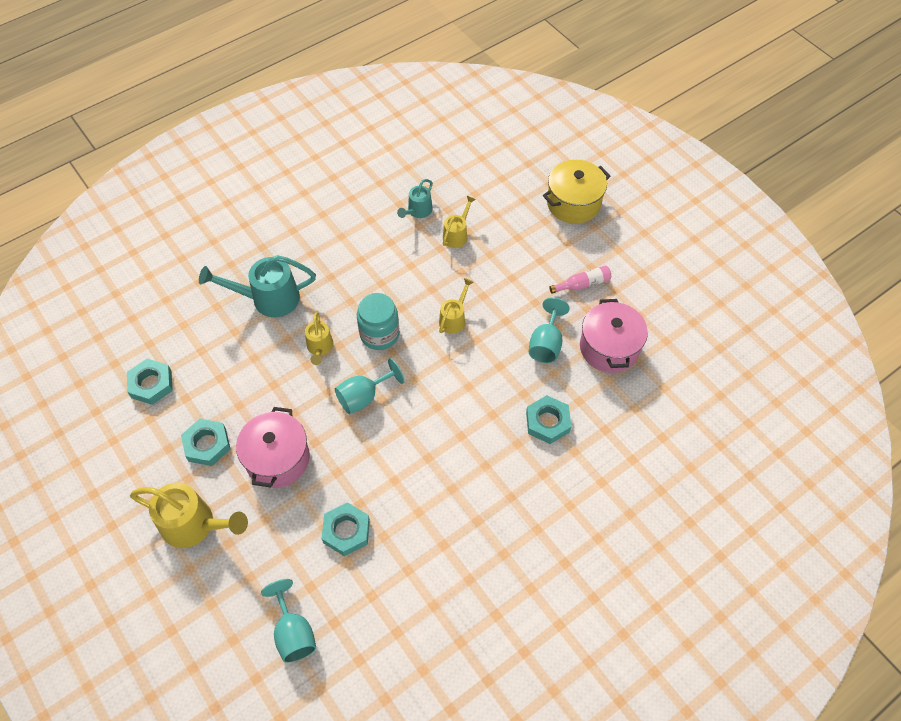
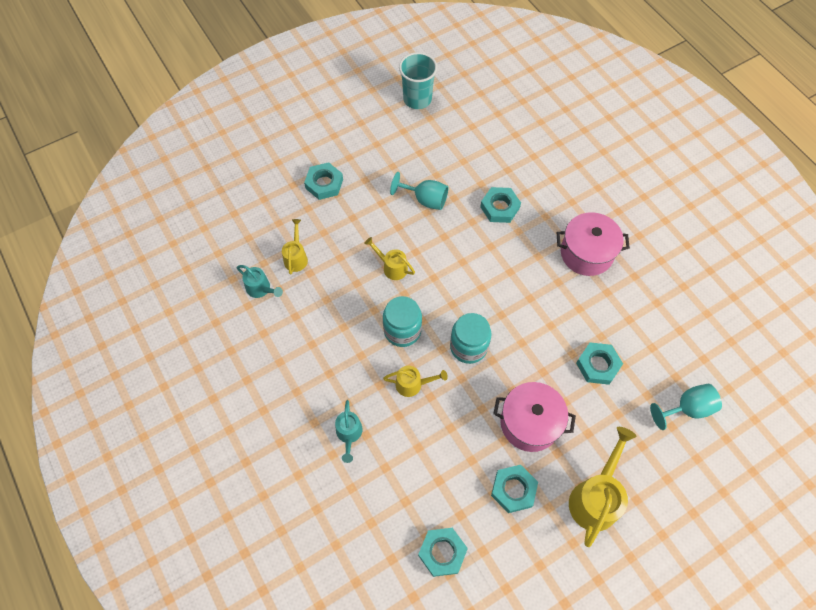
camera: 85 degrees left, 5 degrees up
turquoise watering can [199,255,316,317] -> turquoise watering can [335,400,363,463], size x0.57
turquoise goblet [335,358,404,414] -> turquoise jar [450,313,492,364]
yellow watering can [443,196,476,248] -> yellow watering can turned 60 degrees clockwise [282,219,308,275]
yellow pot [543,160,611,224] -> none
pink bottle [549,266,611,294] -> none
pink pot [580,299,648,373] -> pink pot moved to [557,212,630,276]
none -> turquoise nut [304,162,343,200]
none -> turquoise cup [399,52,437,109]

